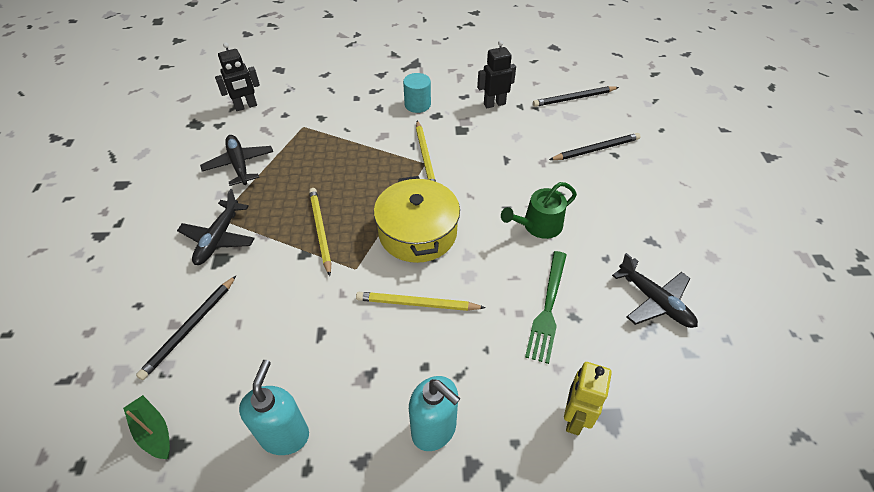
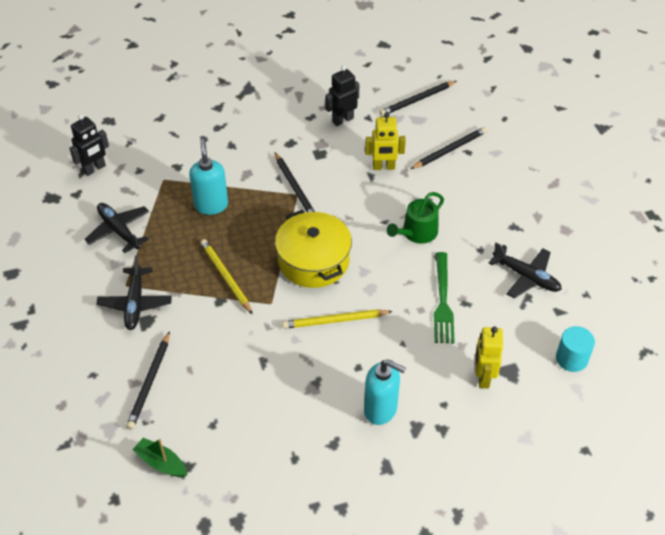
camera: 15 degrees left, 0 degrees up
turquoise soap dispenser [239,360,309,455] -> turquoise soap dispenser moved to [189,139,228,215]
turquoise cylinder [403,73,431,113] -> turquoise cylinder moved to [556,326,595,372]
yellow pencil [416,120,436,182] -> black pencil [274,152,315,212]
none -> yellow robot [365,112,406,170]

